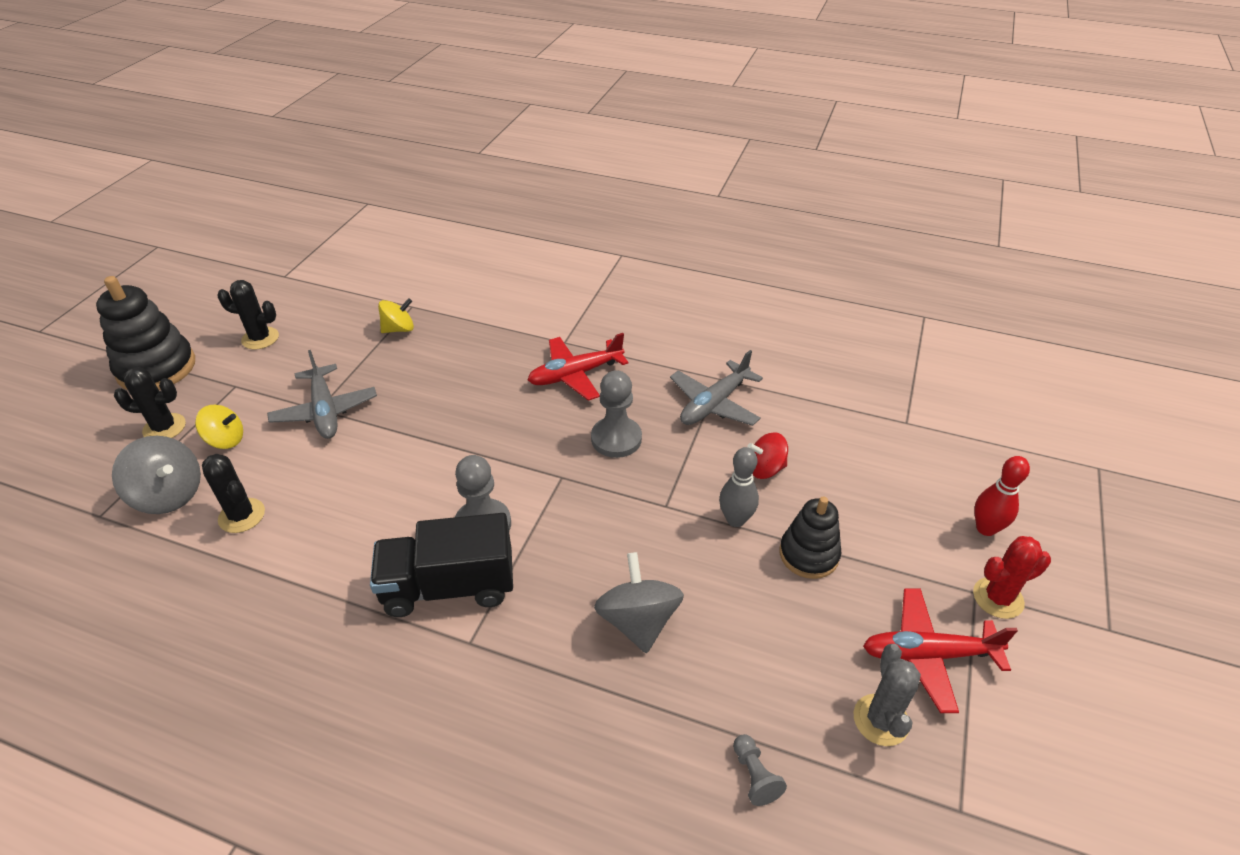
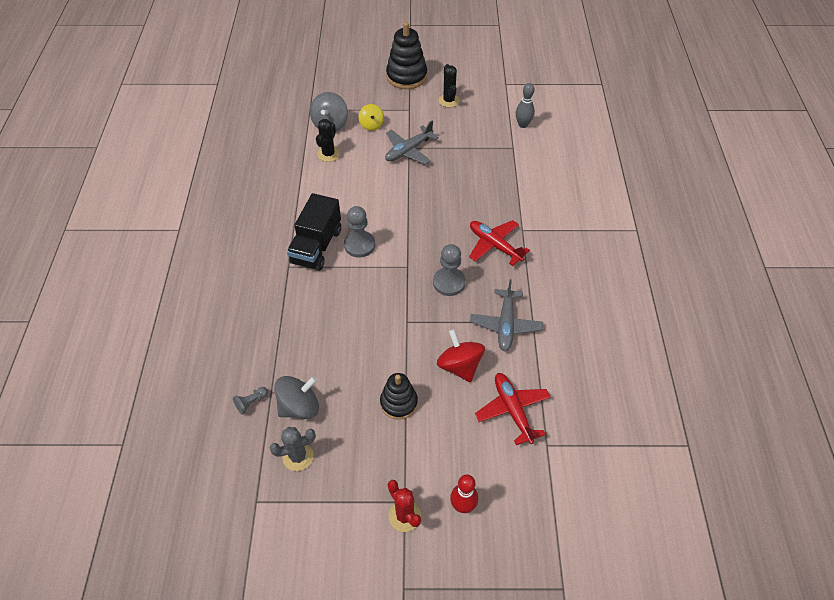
camera: 70 degrees right, 10 degrees up
black cactus [114,367,186,438] -> none
black truck [370,513,513,617] -> black truck turned 135 degrees counterclockwise [287,193,341,271]
yellow spinning top [378,298,414,333] -> none
grey spinning top [594,552,684,653] -> grey spinning top moved to [274,376,319,419]
grey plane [670,350,763,426] -> grey plane turned 105 degrees counterclockwise [470,279,543,352]
grey bowling pin [719,447,759,527] -> grey bowling pin moved to [516,83,535,128]
red spinning top [748,432,788,479] -> red spinning top [437,329,485,383], size x1.52
red plane [863,589,1018,713] -> red plane moved to [475,373,551,445]

